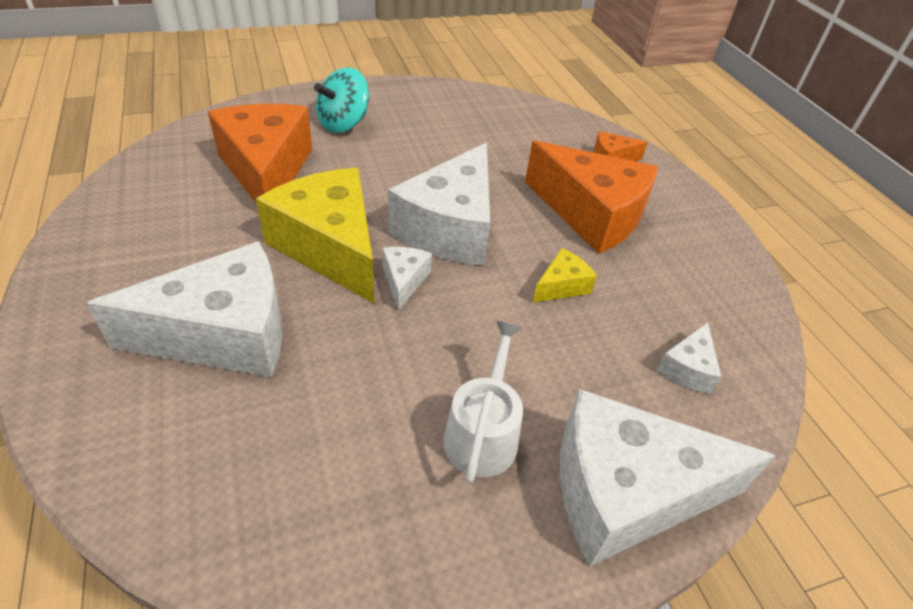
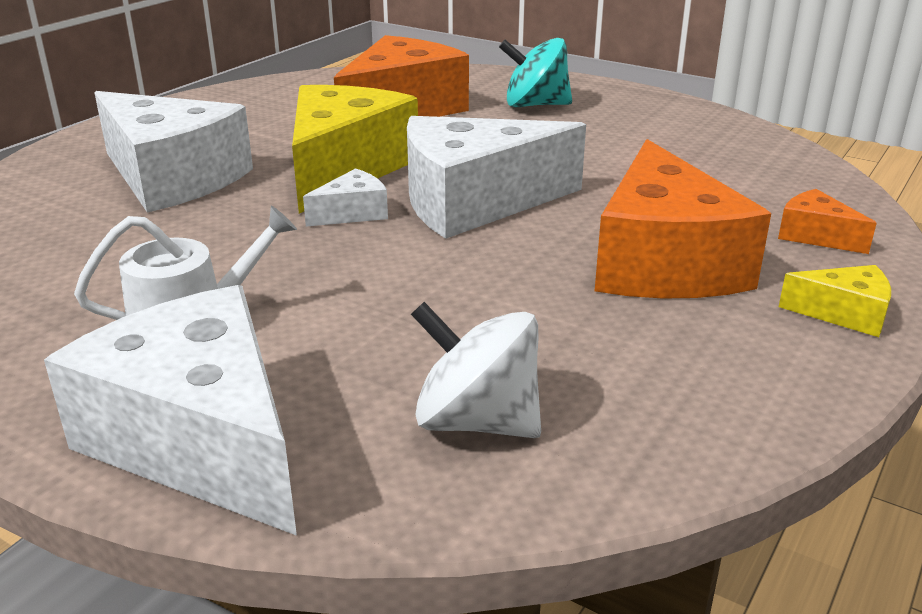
camera: 55 degrees right, 15 degrees down
yellow cheese [532,248,597,303] -> yellow cheese moved to [779,265,891,337]
white cheese [657,322,721,394] -> white spinning top [411,302,541,438]

